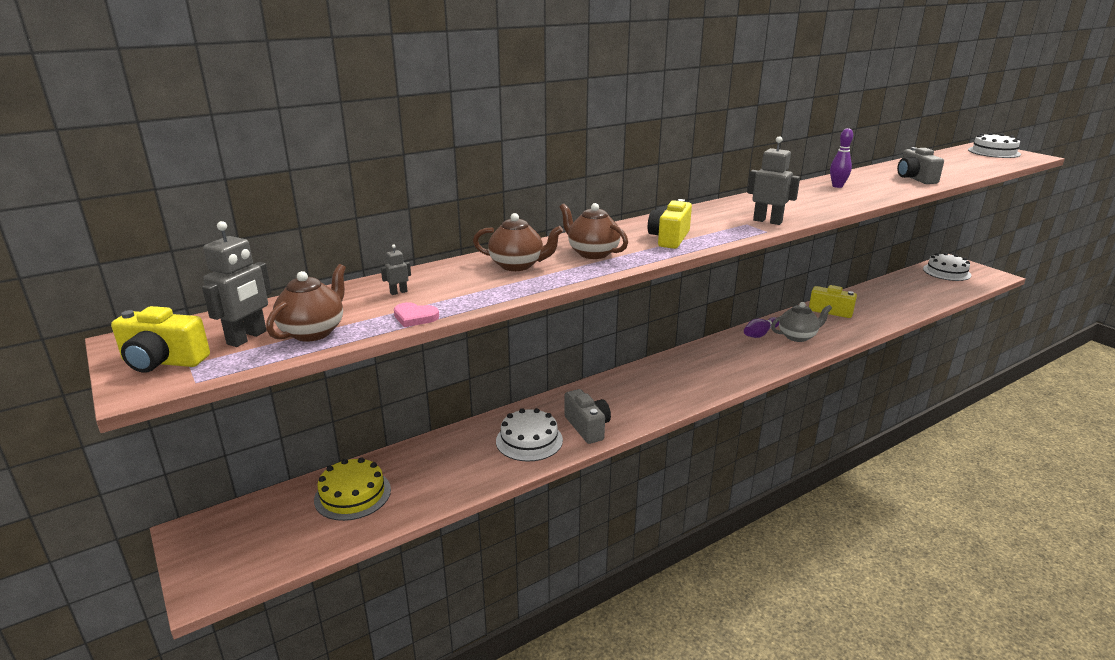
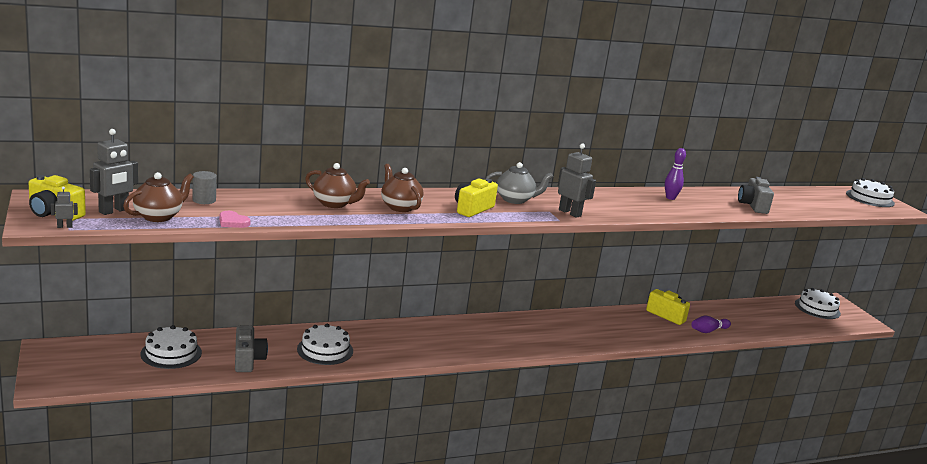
camera: 10 degrees right, 5 degrees down
yellow cake [314,457,391,521] -> white cake [140,325,202,369]
grey robot [381,244,411,295] -> grey robot moved to [51,187,78,228]
grey camera [564,389,611,444] -> grey camera moved to [235,326,268,372]
purple bowling pin [744,317,779,338] -> purple bowling pin moved to [691,316,731,333]
grey teapot [771,302,832,342] -> grey teapot moved to [485,162,553,204]
none -> grey cylinder [192,171,217,204]

